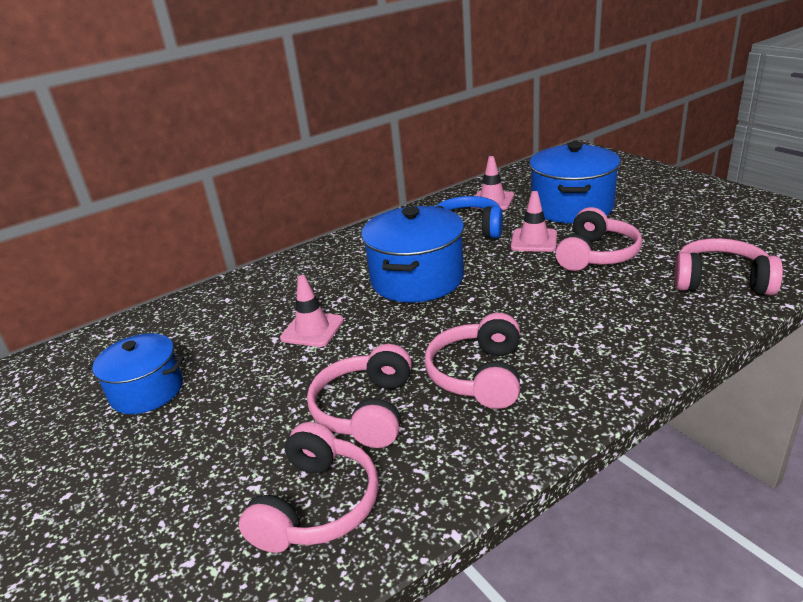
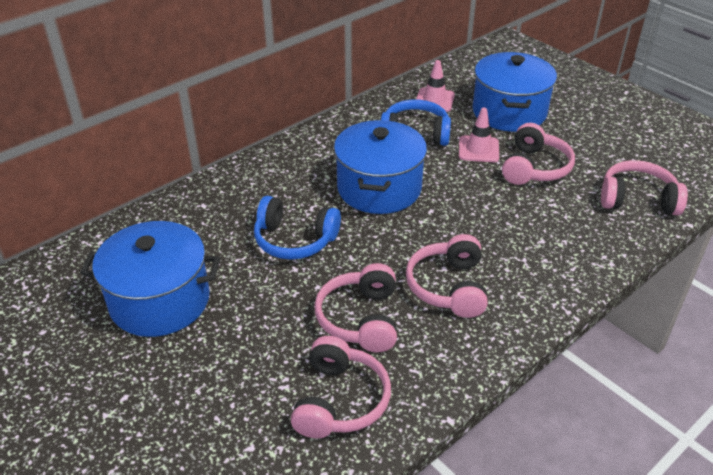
camera: 10 degrees left, 10 degrees up
blue pot [88,333,185,414] -> blue pot [80,221,221,337], size x1.57
pink traffic cone [280,275,344,347] -> blue headphones [254,196,341,260]

